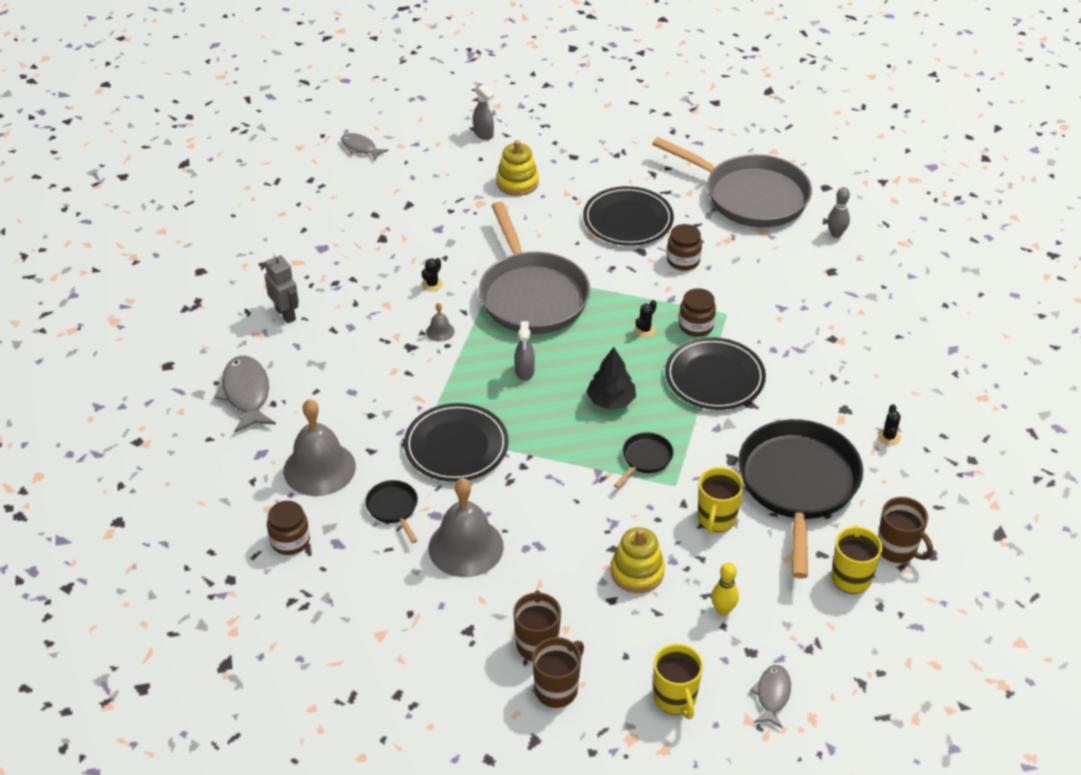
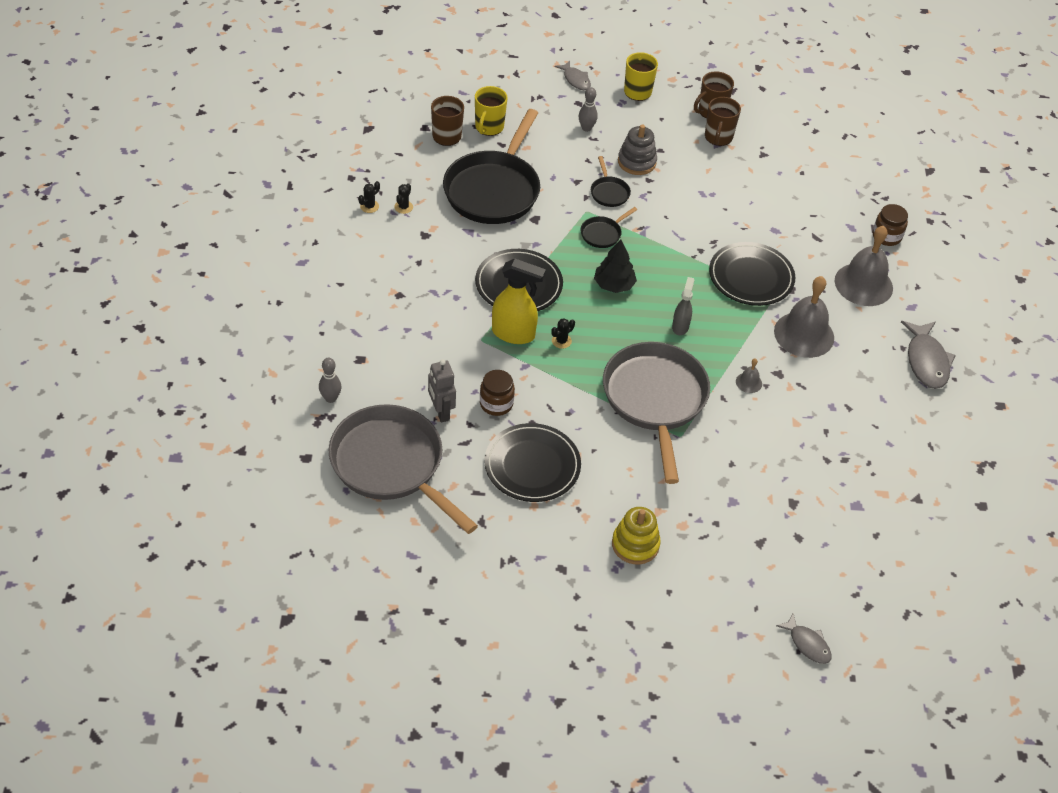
camera: 170 degrees left, 5 degrees up
grey robot [264,252,299,323] -> grey robot moved to [428,359,456,423]
black pan [365,480,418,543] -> black pan moved to [591,156,631,207]
black cactus [422,258,443,291] -> black cactus moved to [358,181,380,213]
grey bell [429,478,504,577] -> grey bell moved to [774,276,834,358]
grey spray bottle [473,85,494,140] -> none
yellow stacking toy [611,527,665,593] -> grey stacking toy [618,125,657,175]
brown jar [679,288,716,337] -> yellow spray bottle [492,259,546,344]
yellow mug [698,467,744,534] -> none
yellow bowling pin [711,562,739,616] -> grey bowling pin [579,87,598,132]
grey fish [750,665,791,729] -> grey fish turned 60 degrees counterclockwise [555,61,591,90]

